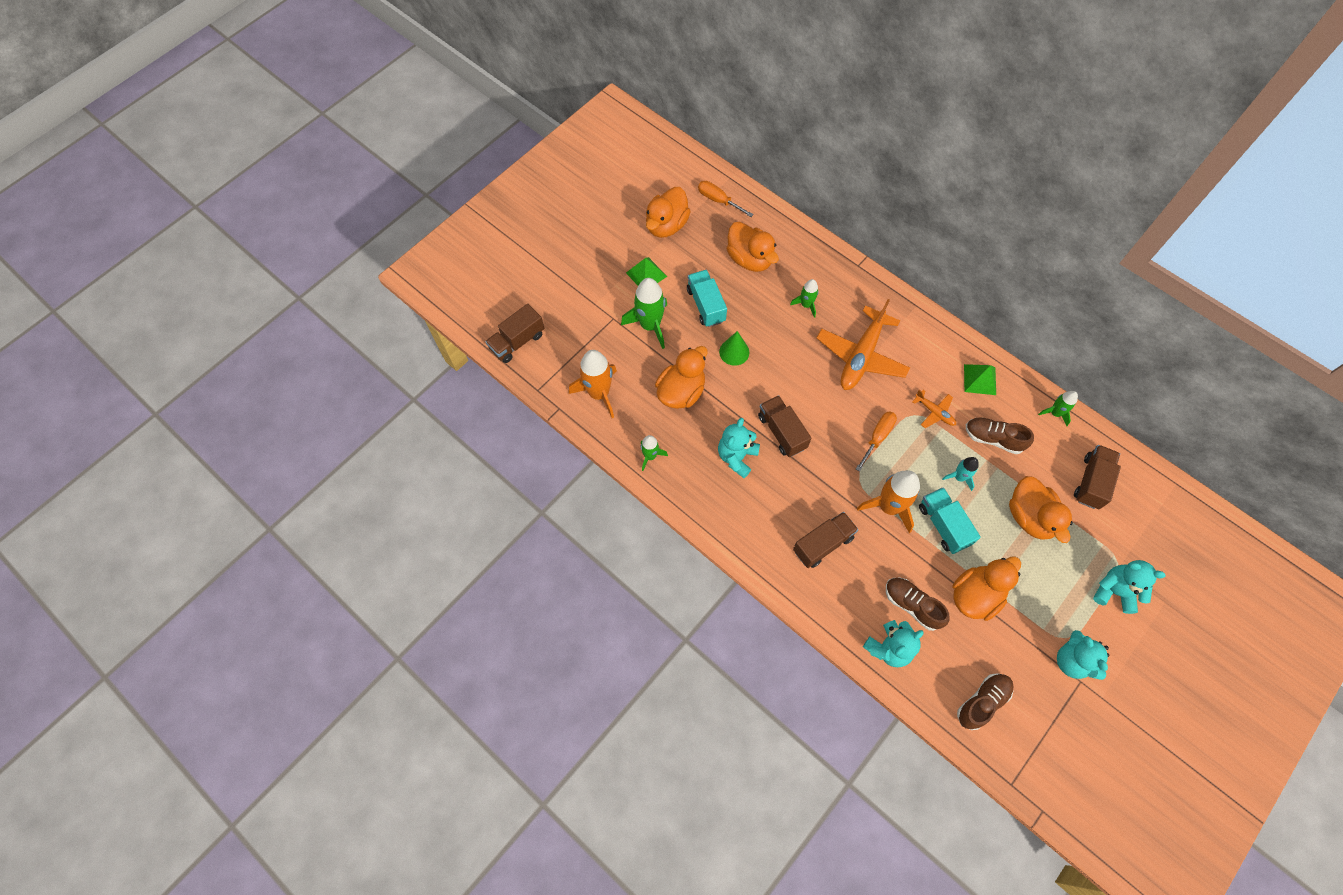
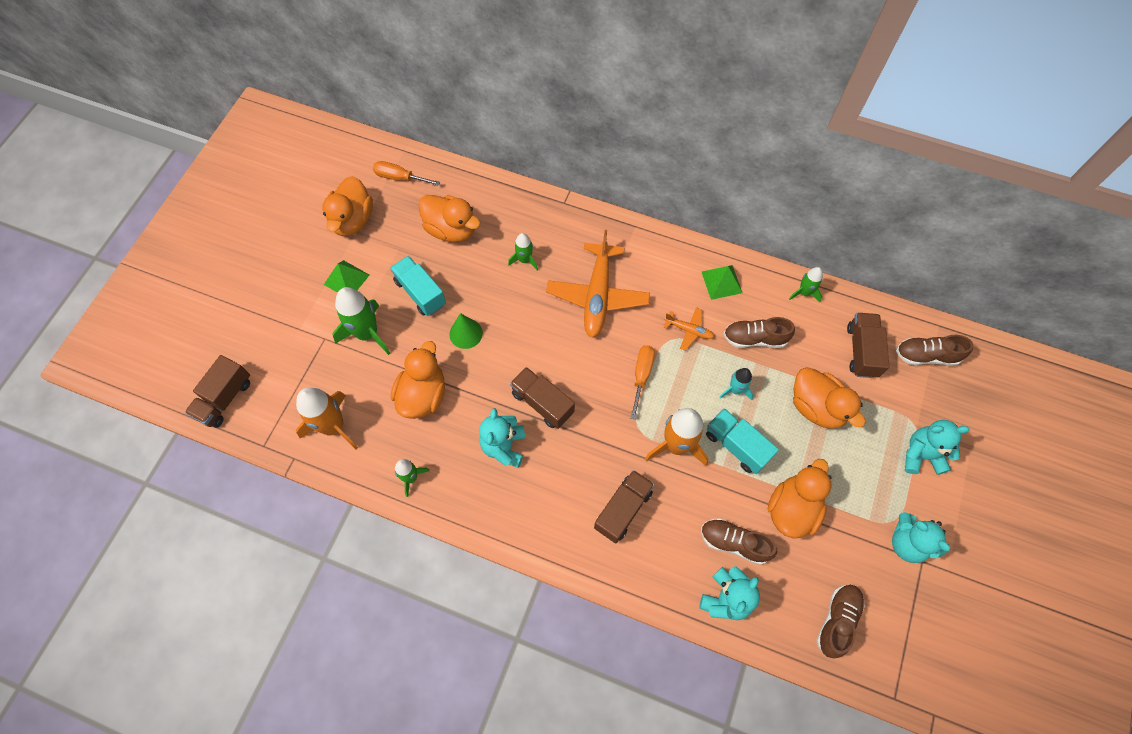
camera: 20 degrees left, 0 degrees up
none -> brown shoe [896,335,974,366]

